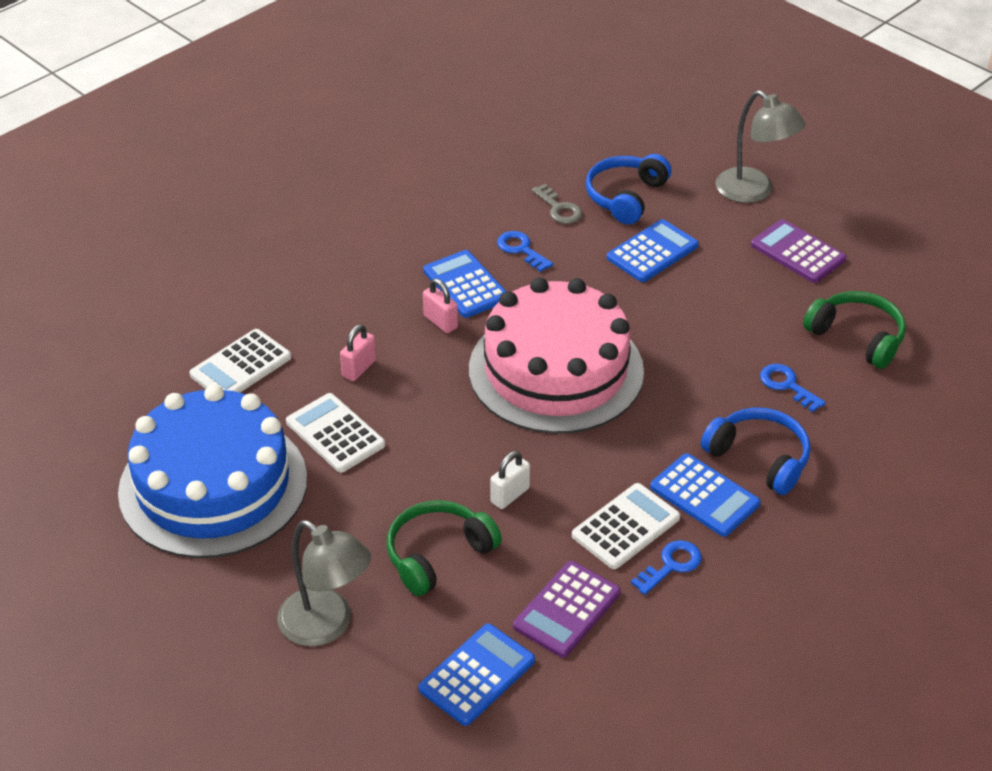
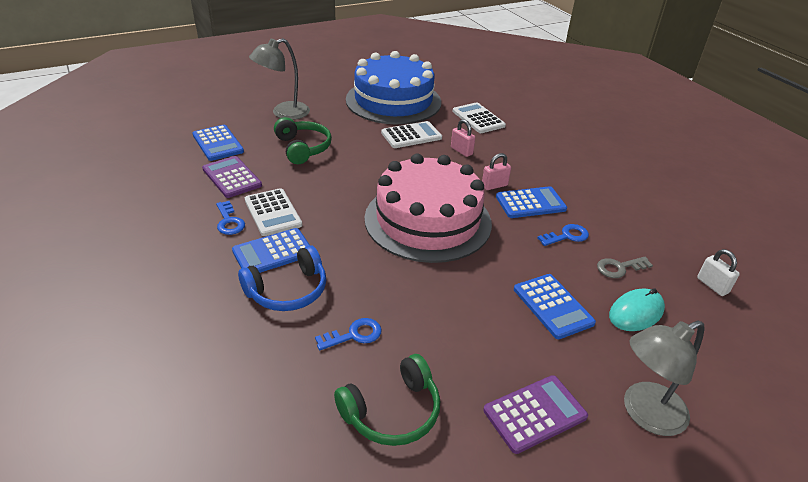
camera: 105 degrees right, 5 degrees down
white padlock [490,451,530,509] -> white padlock moved to [697,249,740,296]
blue headphones [586,154,671,224] -> turquoise mouse [609,288,665,331]

